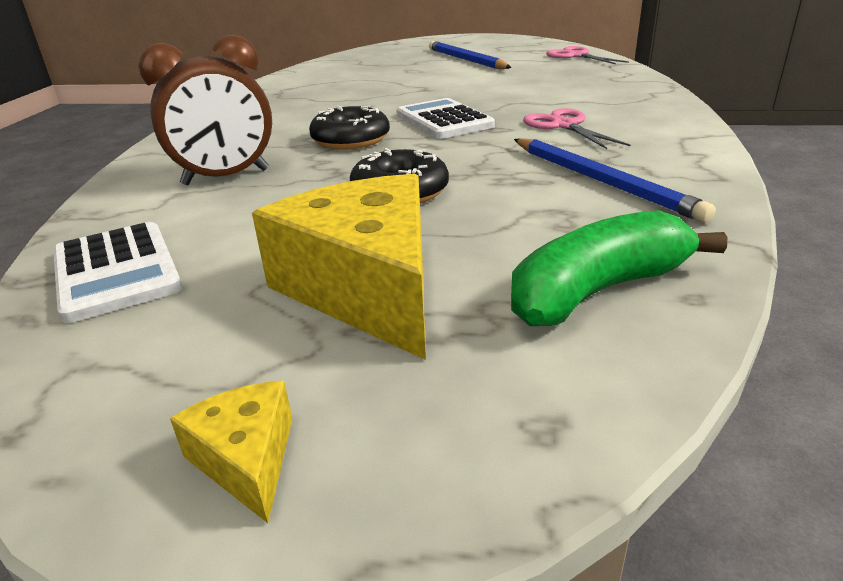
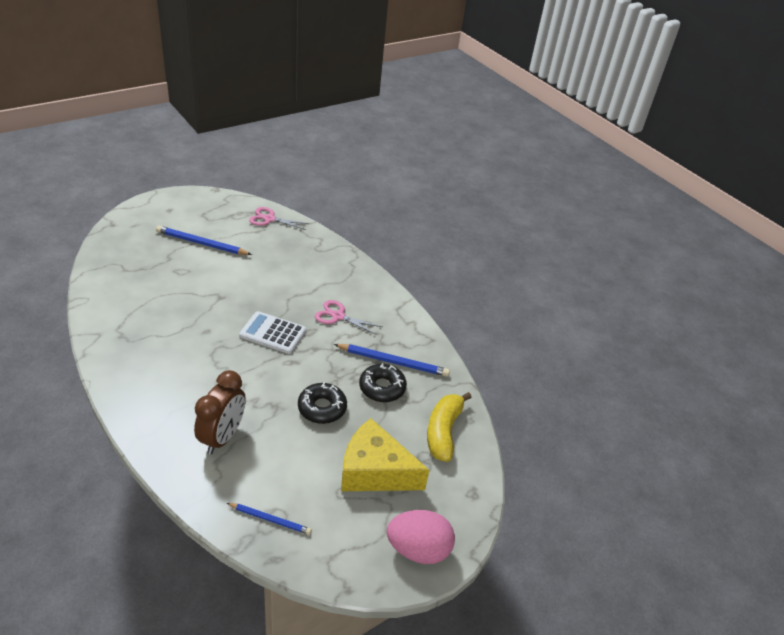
camera: 50 degrees left, 10 degrees up
white calculator [53,222,182,323] -> blue pencil [227,503,312,535]
yellow cheese [170,381,292,523] -> pink egg [387,510,455,564]
black donut [309,105,390,150] -> black donut moved to [359,363,407,402]
green banana [511,210,727,326] -> yellow banana [427,392,472,462]

